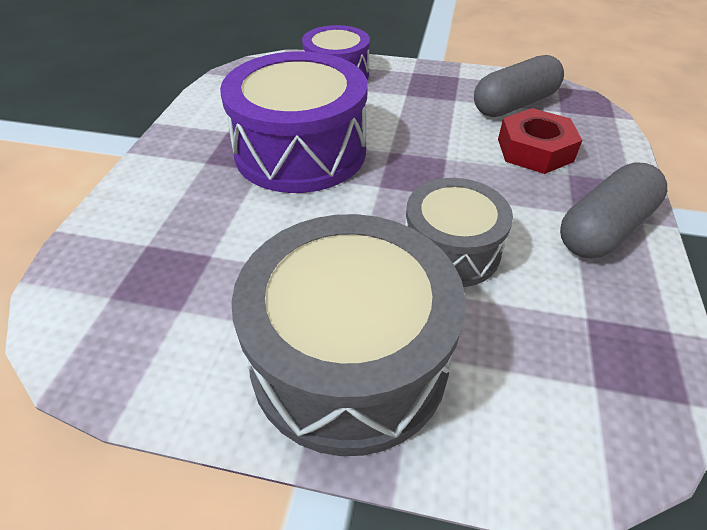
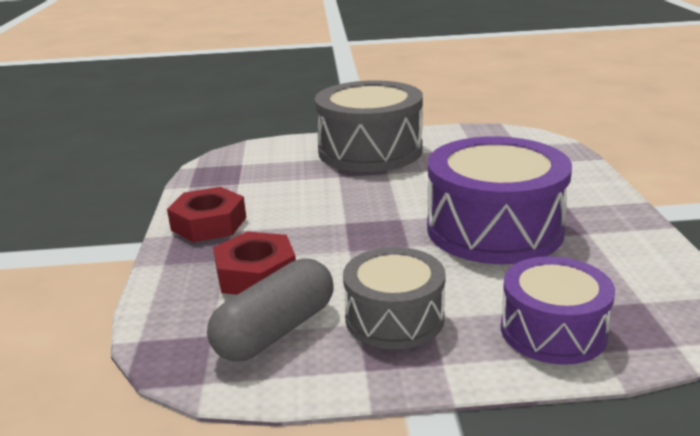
camera: 165 degrees right, 20 degrees down
grey drum [405,178,513,287] -> grey drum moved to [343,247,446,349]
grey capsule [560,163,667,258] -> red nut [167,187,246,242]

